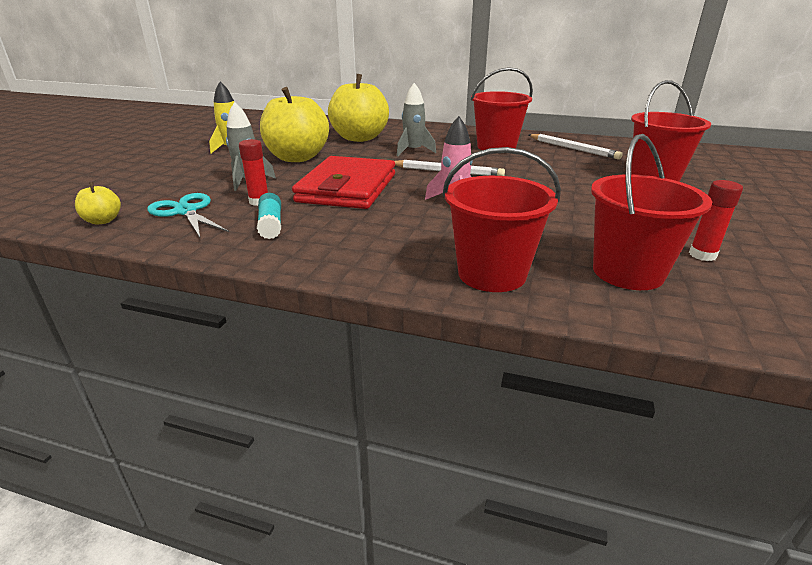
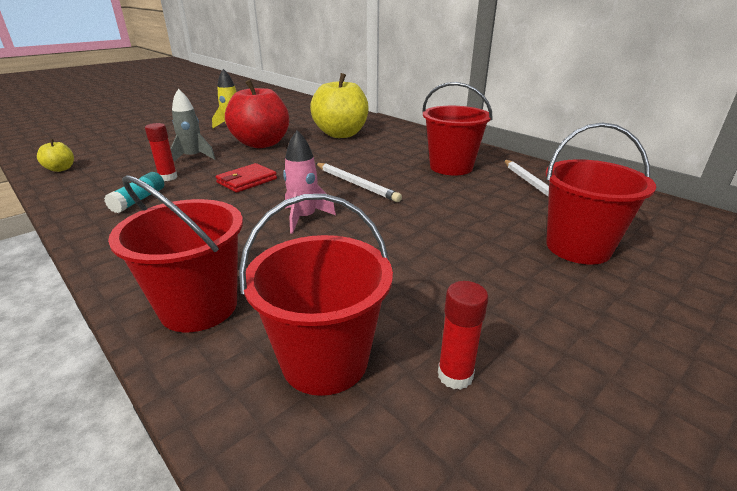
camera: 30 degrees right, 0 degrees up
turquoise scissors [147,193,229,237] -> none
yellow apple [260,87,329,162] -> red apple [225,80,289,148]
red wallet [292,156,395,209] -> red wallet [216,163,277,193], size x0.51
grey rocket [397,83,436,156] -> none

